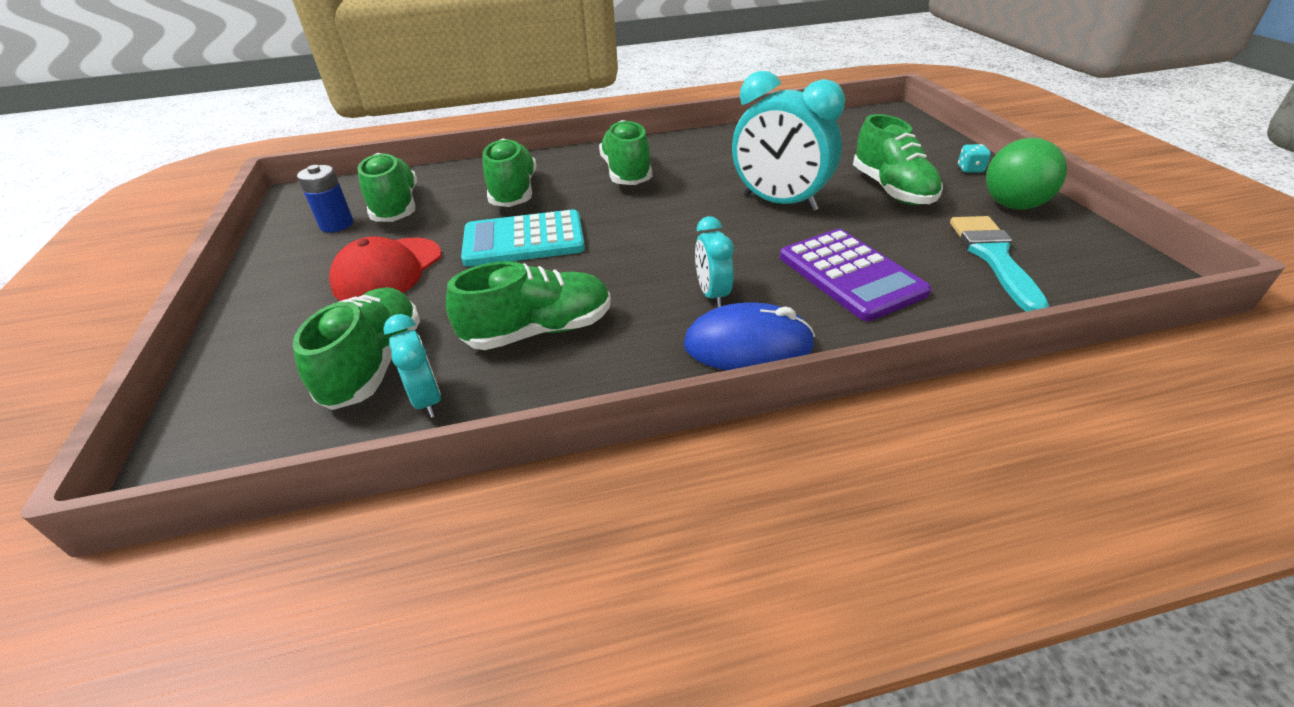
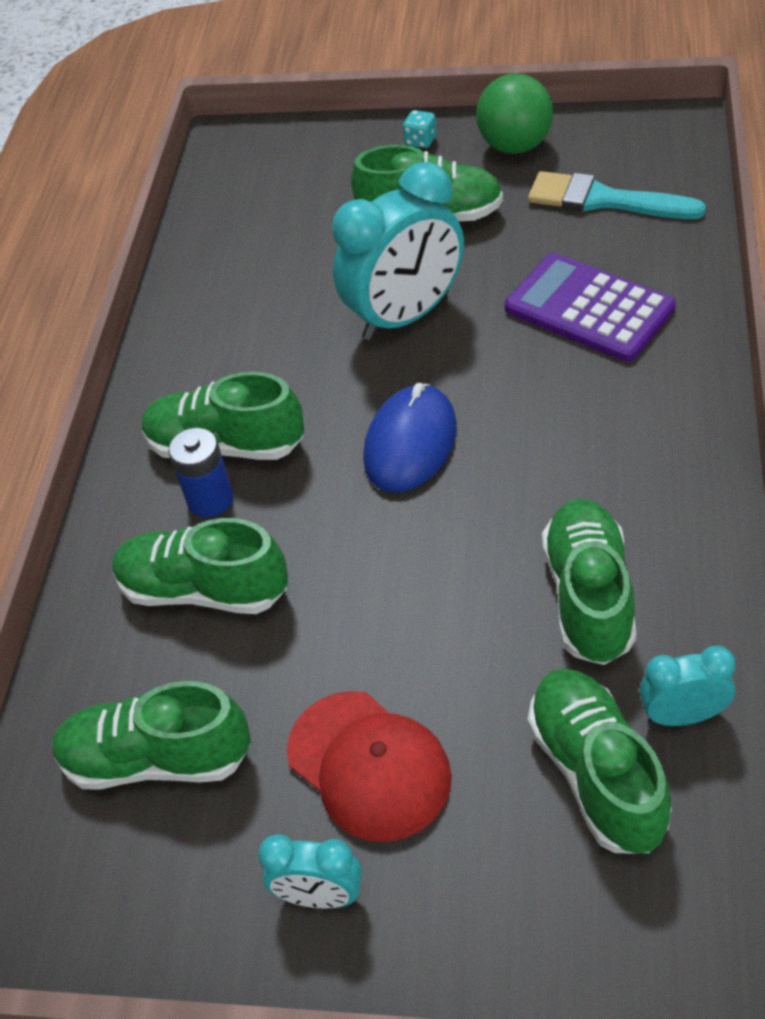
camera: 65 degrees left, 10 degrees up
green shoe [292,287,420,410] -> green shoe turned 45 degrees clockwise [528,669,672,854]
blue battery [297,165,353,233] -> blue battery moved to [168,427,234,517]
turquoise calculator [461,209,585,267] -> none
blue mouse [683,302,815,370] -> blue mouse moved to [363,383,457,492]
turquoise clock [695,216,734,307] -> turquoise clock moved to [258,834,362,909]
purple calculator [780,229,931,321] -> purple calculator turned 135 degrees counterclockwise [505,253,676,362]

